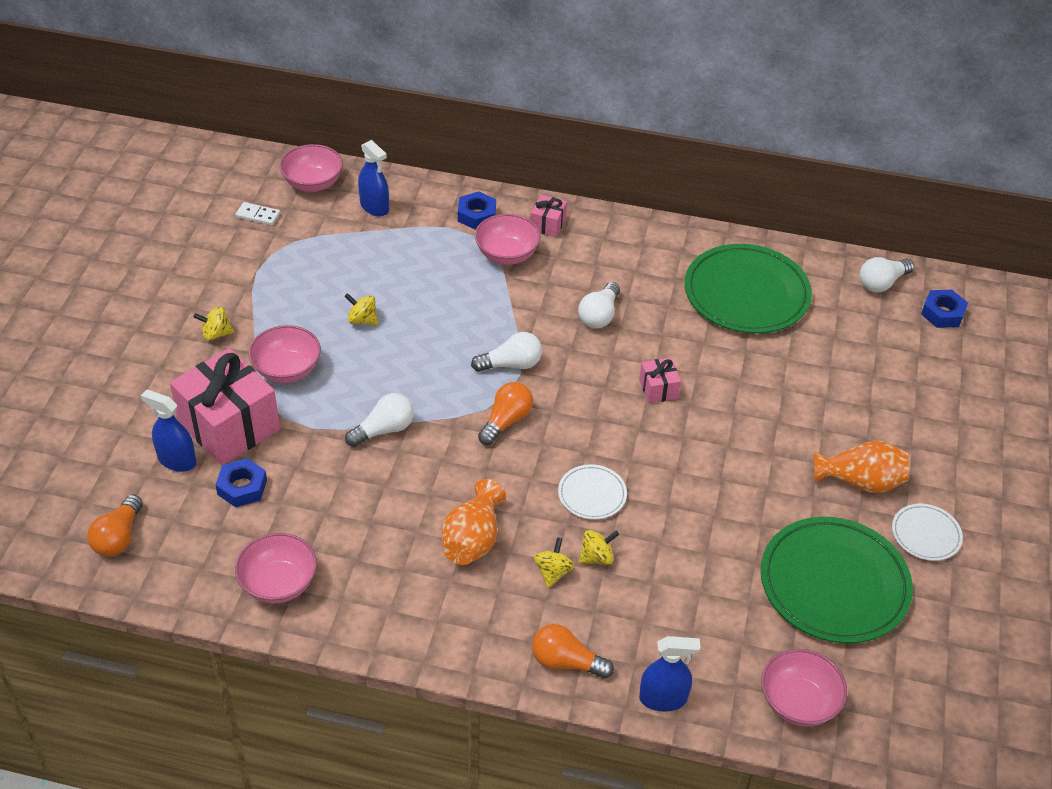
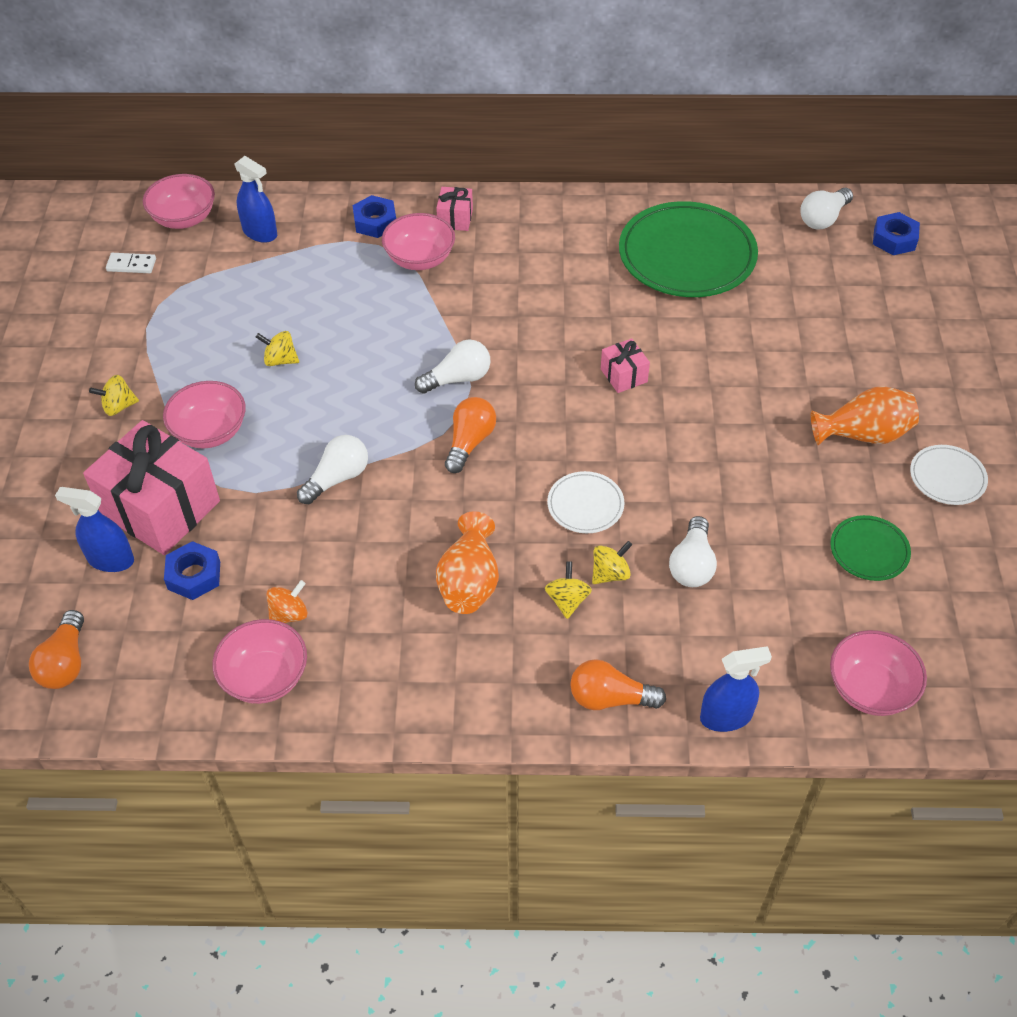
camera: 10 degrees left, 5 degrees up
white light bulb [578,282,620,329] -> white light bulb moved to [669,516,717,587]
green plate [761,517,913,643] -> green plate [830,515,911,581], size x0.48
none -> orange spinning top [267,580,307,623]

